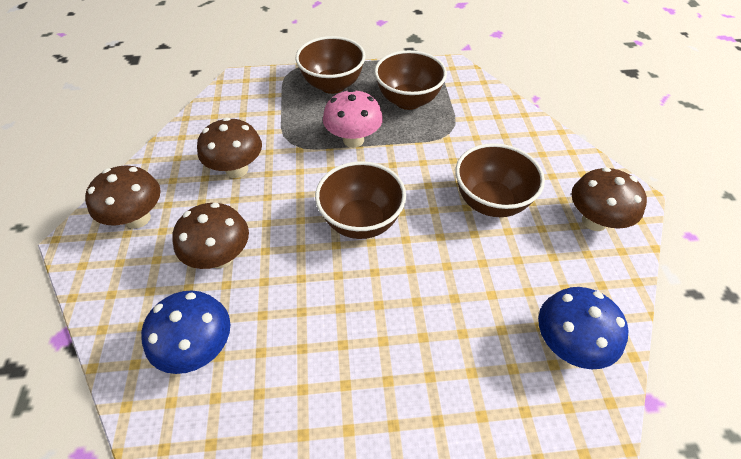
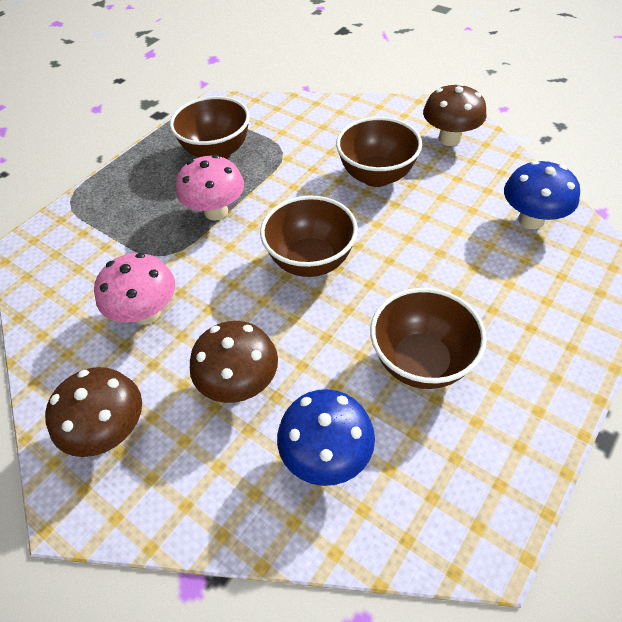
camera: 45 degrees left, 0 degrees up
brown mushroom [197,117,262,178] -> pink mushroom [94,253,175,325]
brown bowl [295,36,366,94] -> brown bowl moved to [370,288,487,389]

